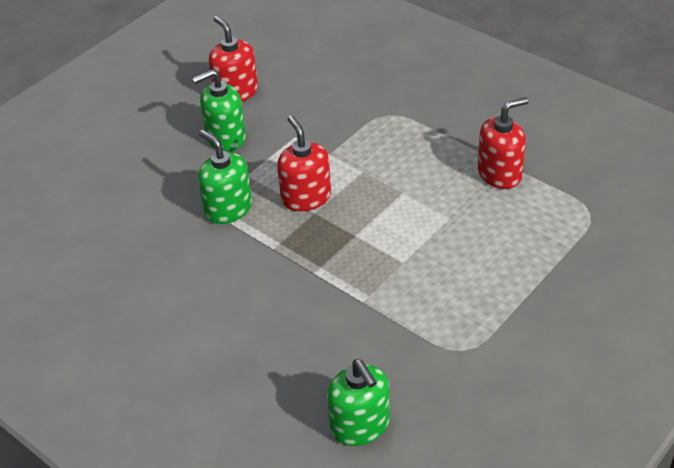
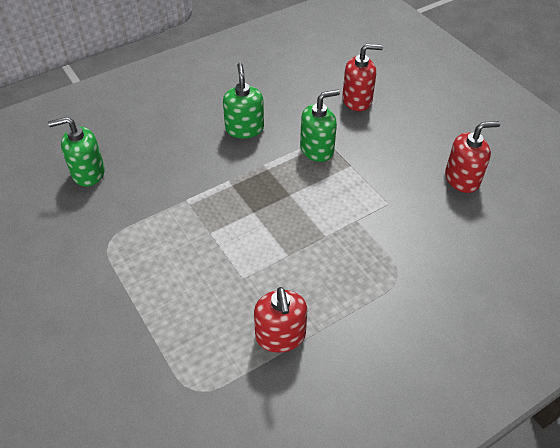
camera: 105 degrees right, 5 degrees up
green soap dispenser [192,69,246,151] -> green soap dispenser moved to [223,63,264,138]
red soap dispenser [277,115,331,211] -> red soap dispenser moved to [342,44,383,111]

